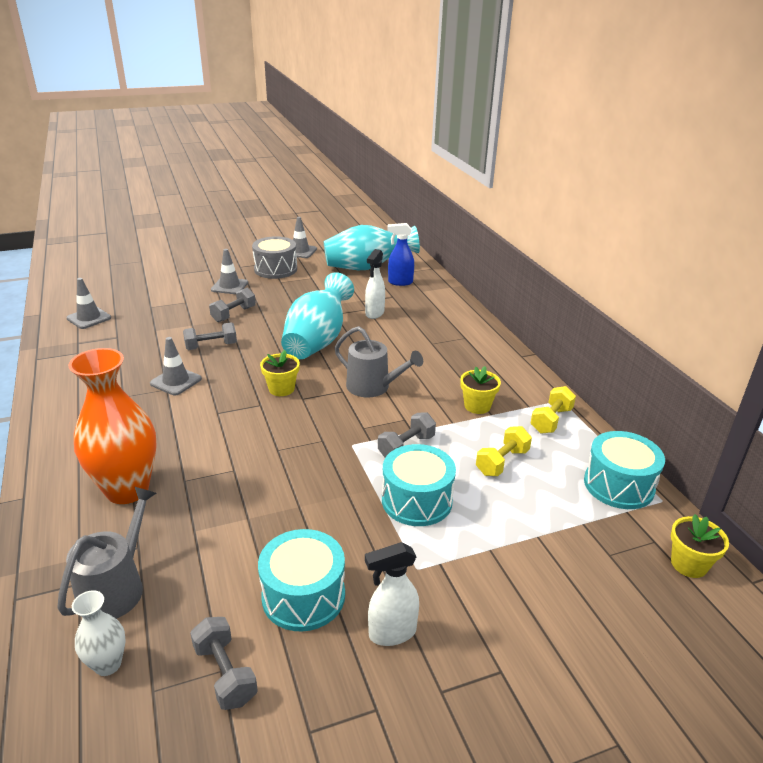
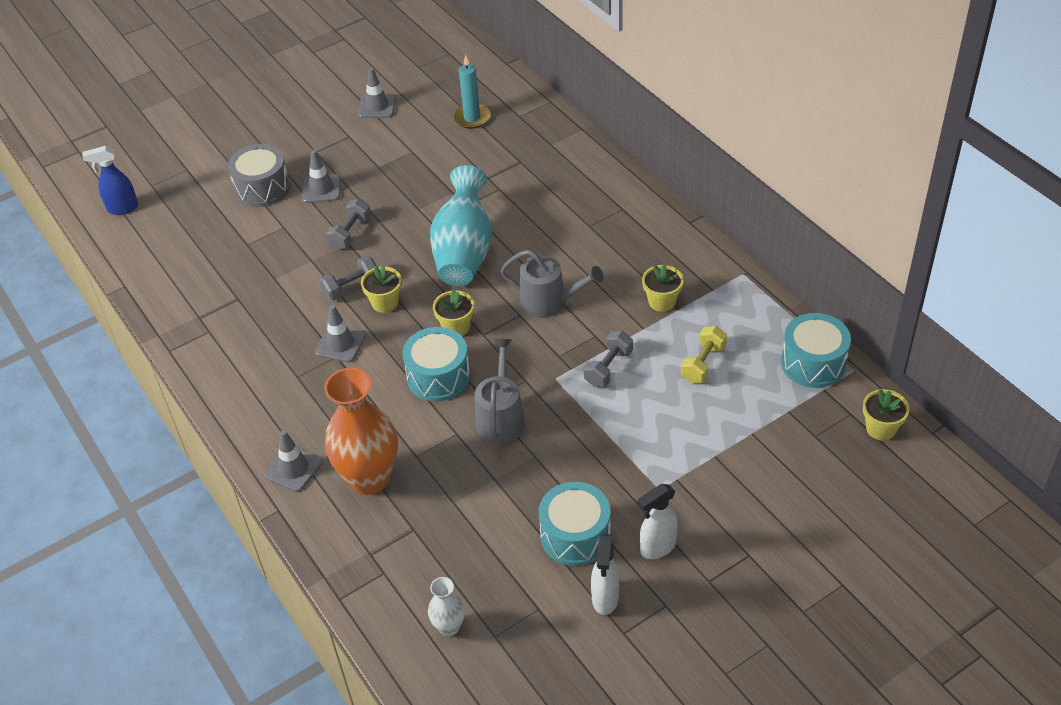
camera: 10 degrees left, 15 degrees up
grey watering can [57,487,156,619] -> grey watering can moved to [475,339,525,444]
grey traffic cone [66,278,111,329] -> grey traffic cone moved to [264,430,323,492]
grey dumbbell [190,617,258,710] -> none
grey drum [252,236,297,279] -> grey drum moved to [228,144,290,207]
turquoise vase [324,225,420,270] -> turquoise candle [453,55,491,129]
white spray bottle [365,249,385,319] -> white spray bottle moved to [591,534,619,615]
turquoise drum [382,444,456,526] -> turquoise drum moved to [403,327,470,401]
blue spray bottle [387,223,414,286] -> blue spray bottle moved to [82,146,138,215]
yellow dumbbell [530,386,576,434] -> none
none -> yellow flower pot [361,265,402,313]

